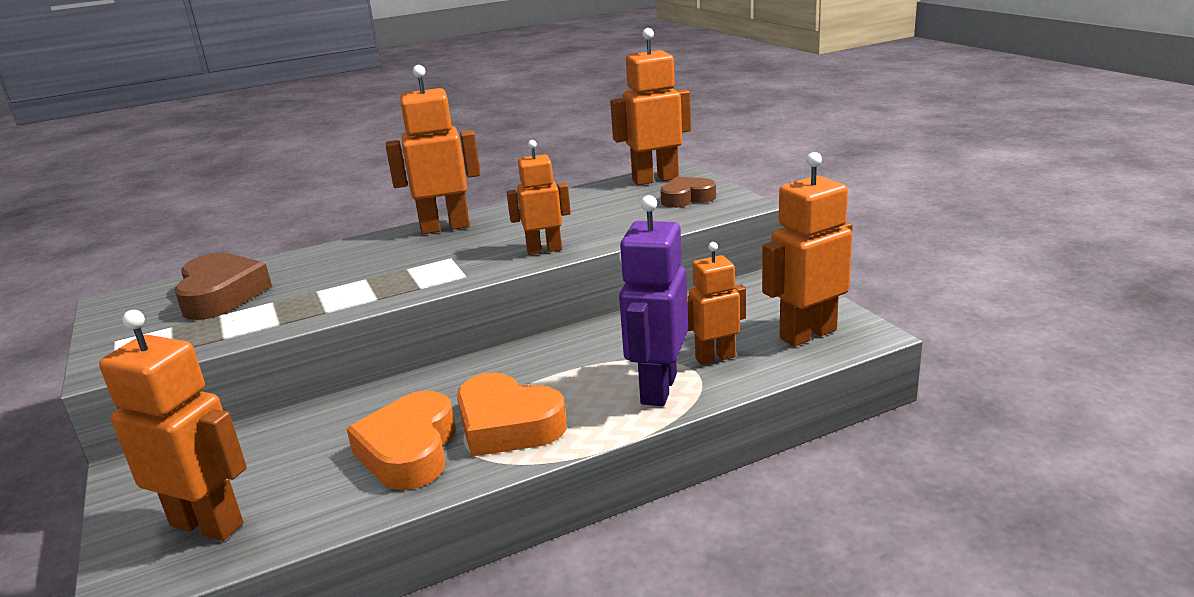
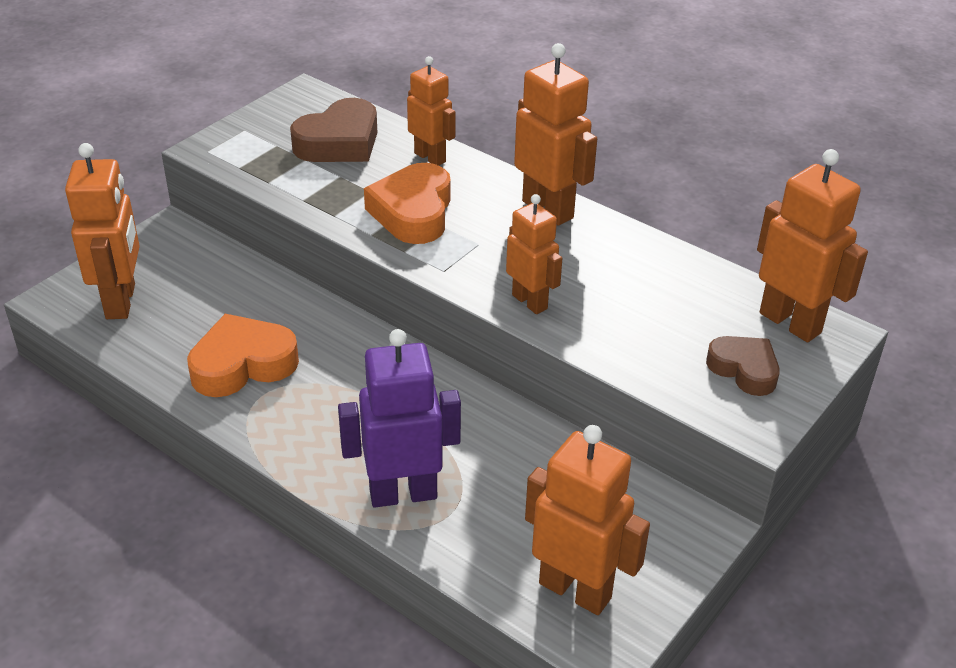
camera: 60 degrees right, 15 degrees up
orange heart [457,372,567,457] -> orange heart moved to [364,163,451,244]
orange robot [687,242,746,365] -> orange robot moved to [407,56,456,166]

